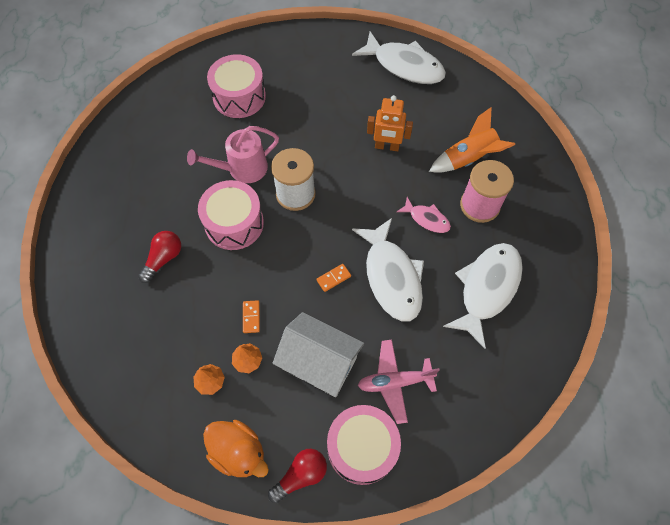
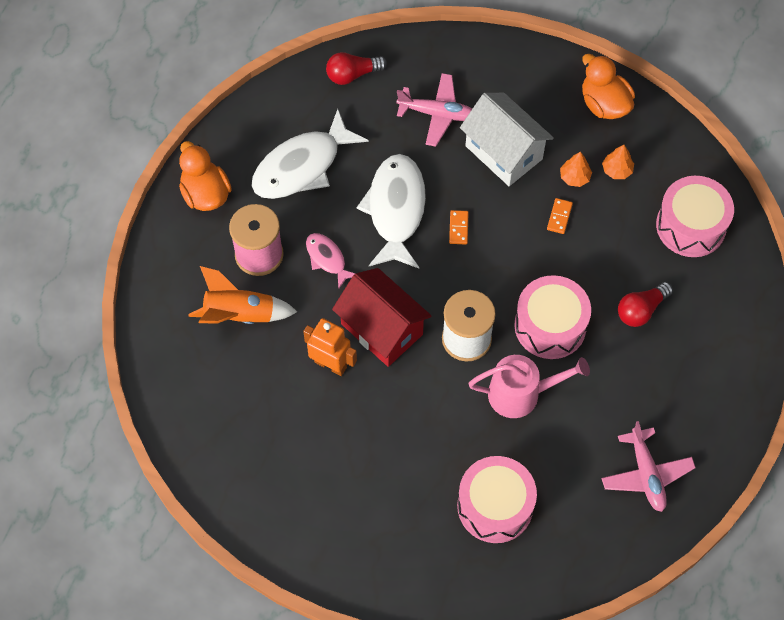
camera: 160 degrees left, 0 degrees up
red light bulb [268,449,327,503] -> red light bulb moved to [326,52,387,85]
orange domino [316,264,351,292] -> orange domino turned 75 degrees counterclockwise [449,210,468,244]
pink drum [327,405,401,485] -> pink drum moved to [656,176,734,257]
white fish [352,31,446,84] -> none
none -> orange duck [179,141,232,211]
none -> red house [332,268,431,367]
none -> pink plane [601,421,696,512]

